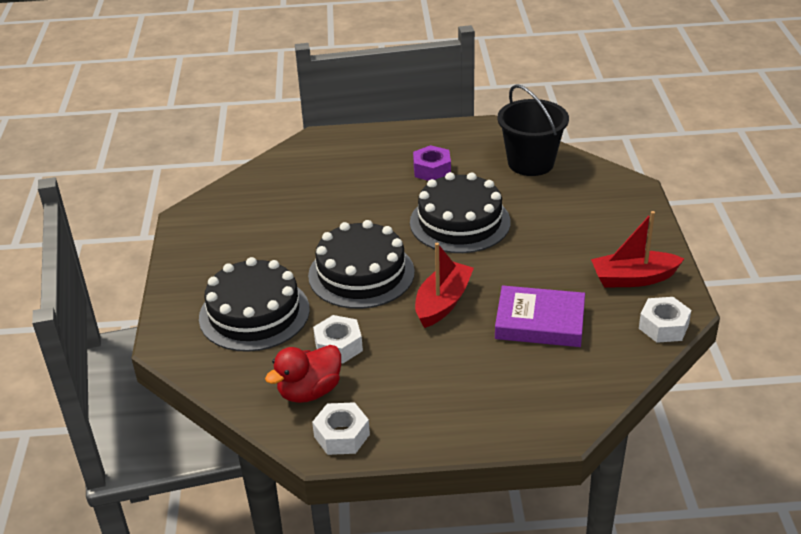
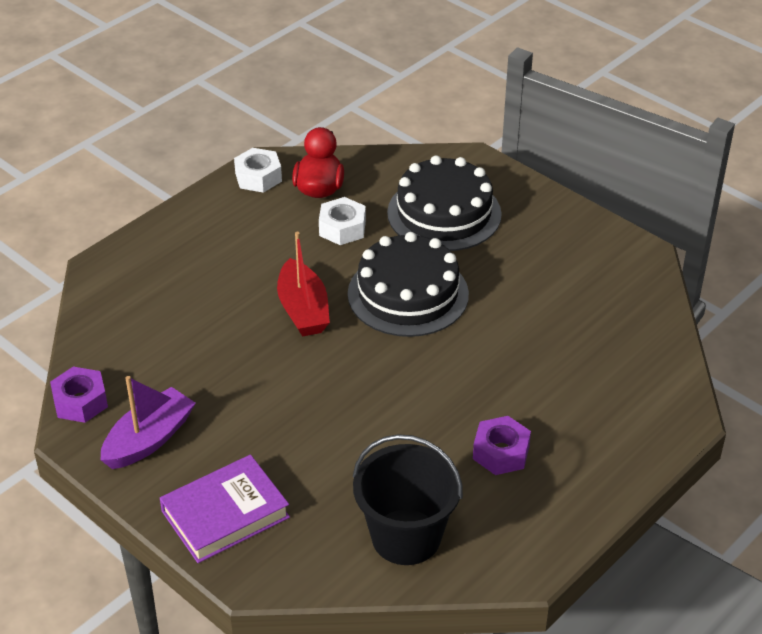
camera: 135 degrees right, 5 degrees up
black cake [410,172,511,253] -> none
purple book [495,285,585,347] -> purple book moved to [160,455,290,563]
red boat [591,211,684,288] -> purple boat [101,376,196,469]
white nut [639,297,691,343] -> purple nut [50,367,108,423]

